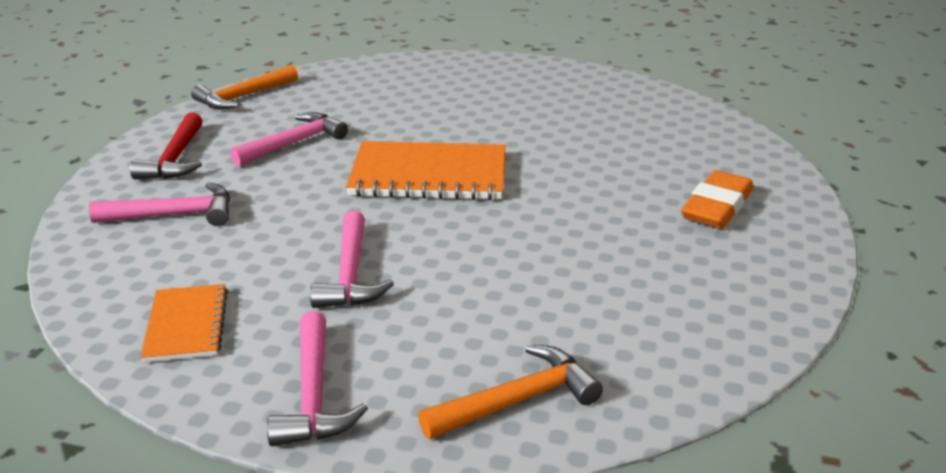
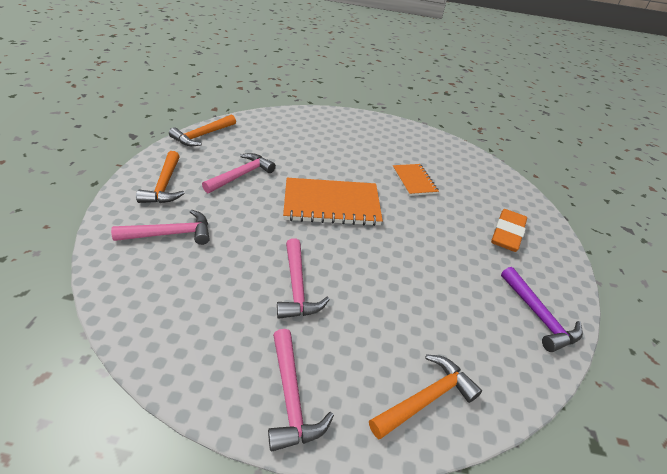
camera: 10 degrees left, 10 degrees up
red hammer [130,113,203,179] -> orange hammer [136,151,185,203]
orange notebook [140,284,228,362] -> orange notebook moved to [393,164,439,196]
none -> purple hammer [501,267,583,352]

